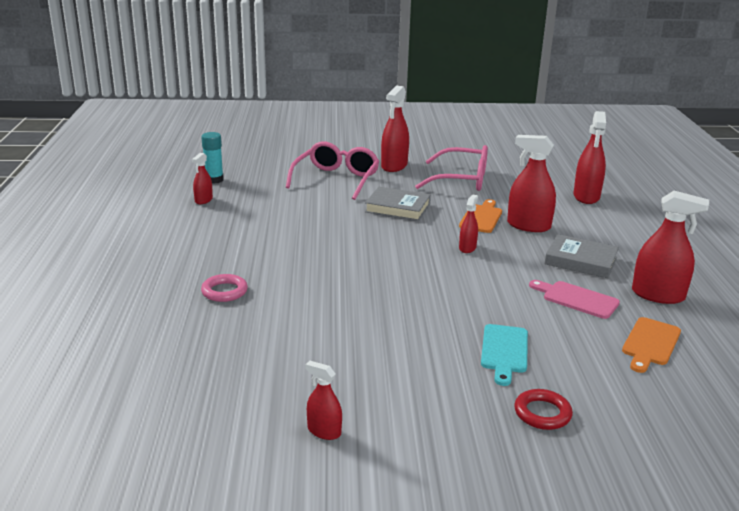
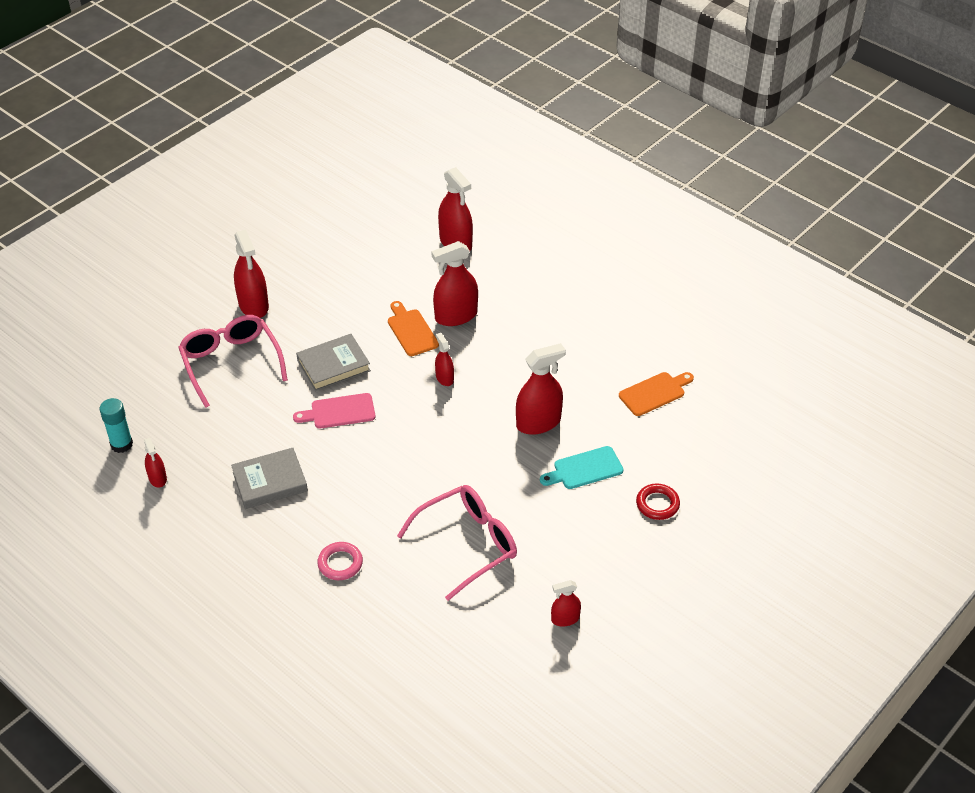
camera: 45 degrees left, 20 degrees up
pink glasses [415,145,488,191] -> pink glasses moved to [397,485,517,601]
turquoise cutting board [481,324,528,386] -> turquoise cutting board turned 105 degrees clockwise [540,446,623,489]
pink cutting board [529,280,620,319] -> pink cutting board moved to [293,393,375,429]
grey book [545,234,619,278] -> grey book moved to [231,448,308,509]
orange cutting board [622,317,681,373] -> orange cutting board turned 105 degrees counterclockwise [619,372,694,416]
red spray bottle [632,191,709,304] -> red spray bottle moved to [516,343,566,435]

